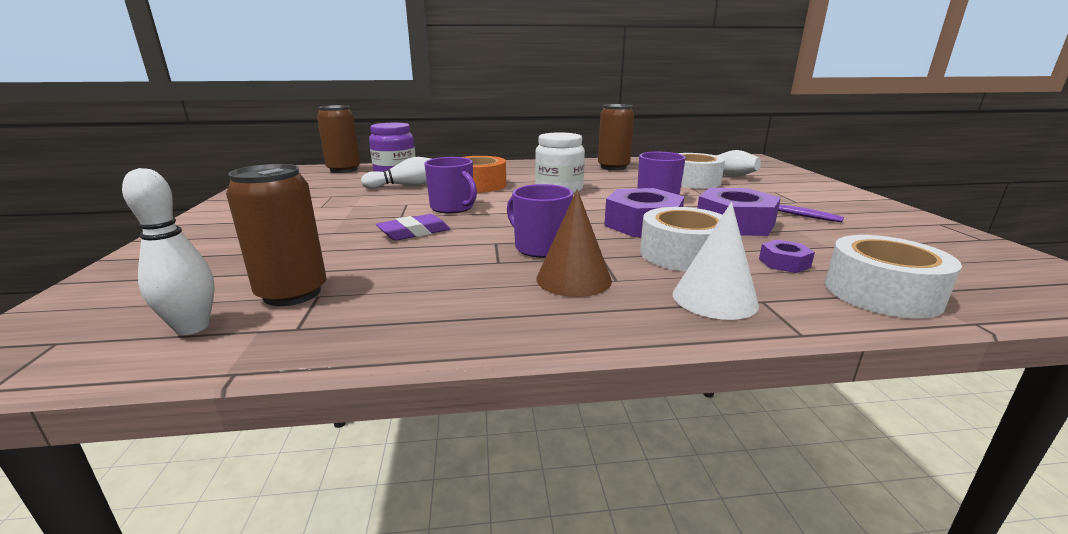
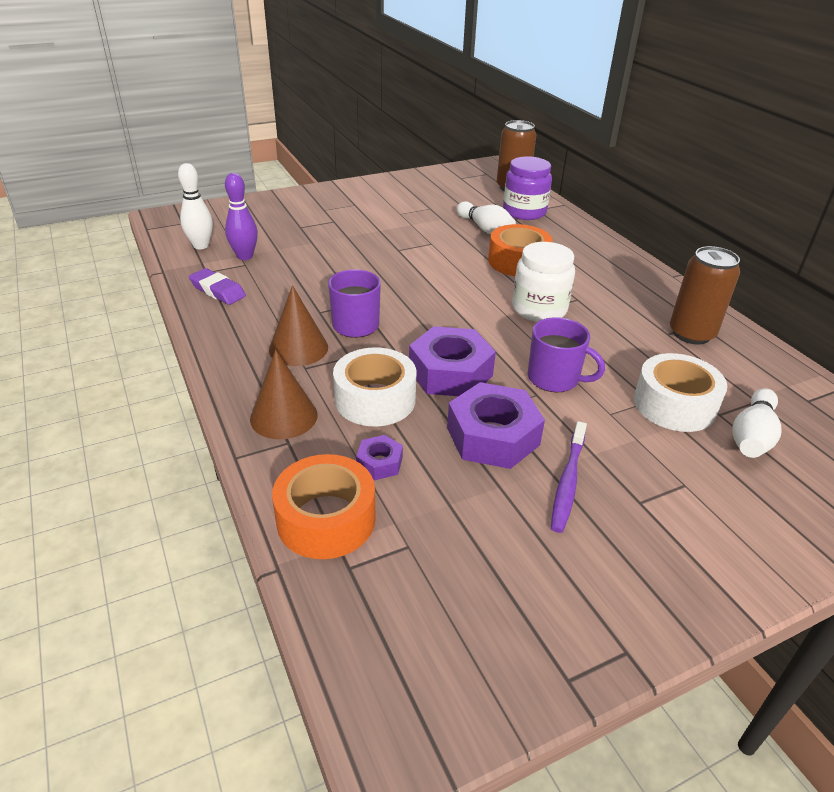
camera: 70 degrees right, 15 degrees up
brown can [226,164,327,306] -> purple bowling pin [225,173,258,260]
purple eraser [376,214,450,241] -> purple eraser moved to [189,268,246,305]
purple mug [424,157,477,213] -> none
white cone [673,202,759,320] -> brown cone [250,350,318,439]
white tape [825,235,962,318] -> orange tape [272,454,376,559]

